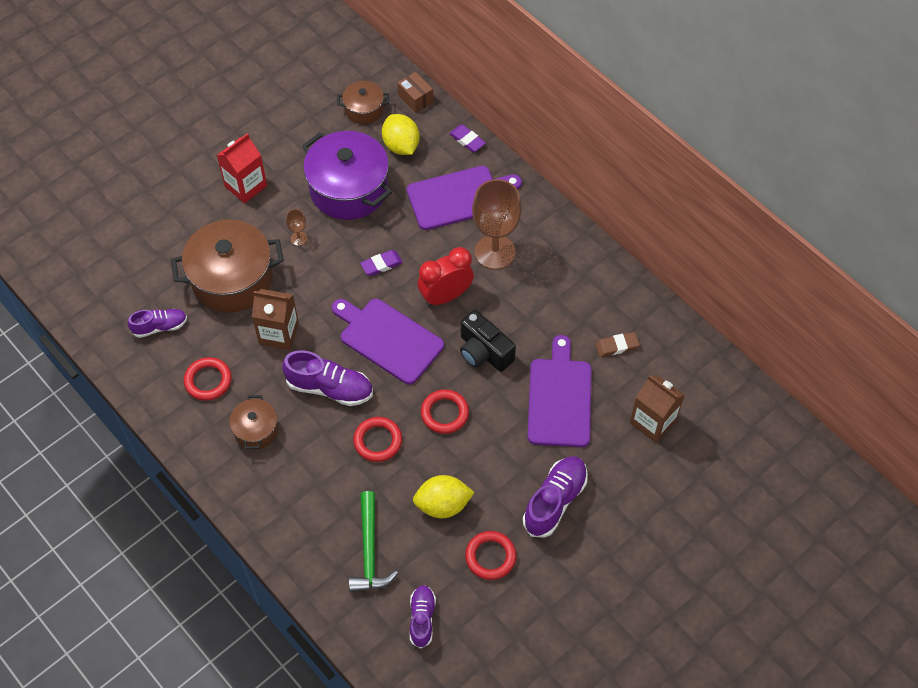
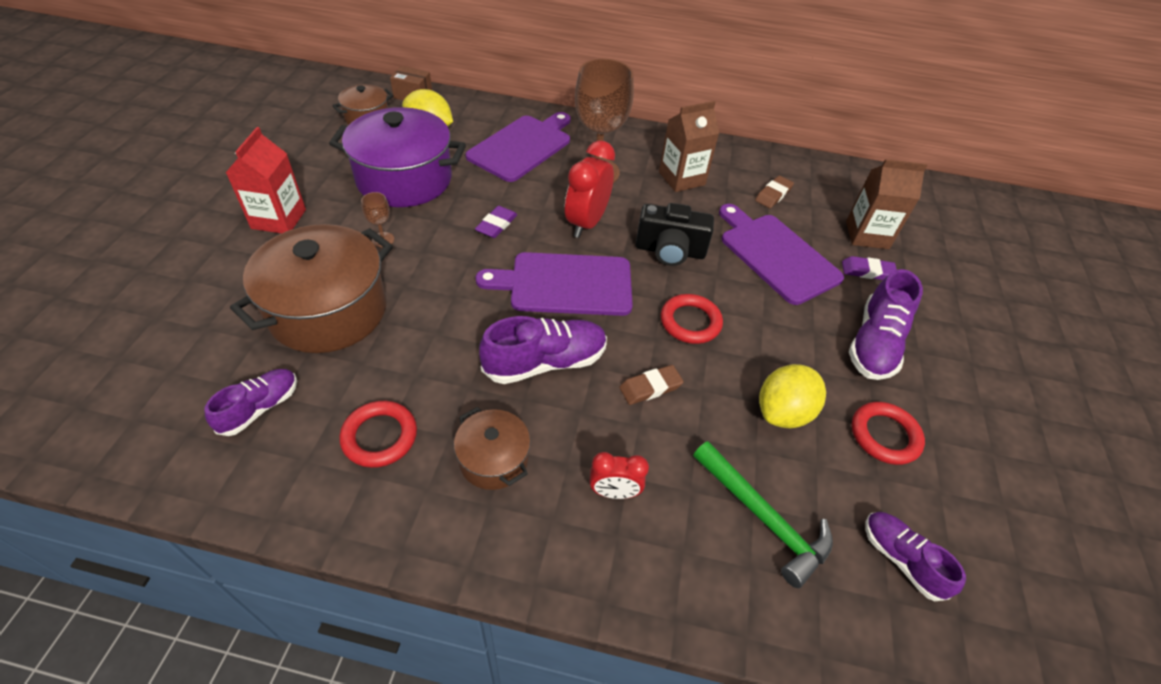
camera: 40 degrees left, 10 degrees down
brown carton [252,289,299,350] -> brown carton moved to [659,101,719,192]
red ring [353,417,402,462] -> brown eraser [619,365,684,405]
purple eraser [449,125,486,152] -> purple eraser moved to [842,256,897,280]
purple shoe [523,456,588,538] -> purple shoe turned 150 degrees counterclockwise [849,269,923,380]
none -> red clock [590,452,649,499]

